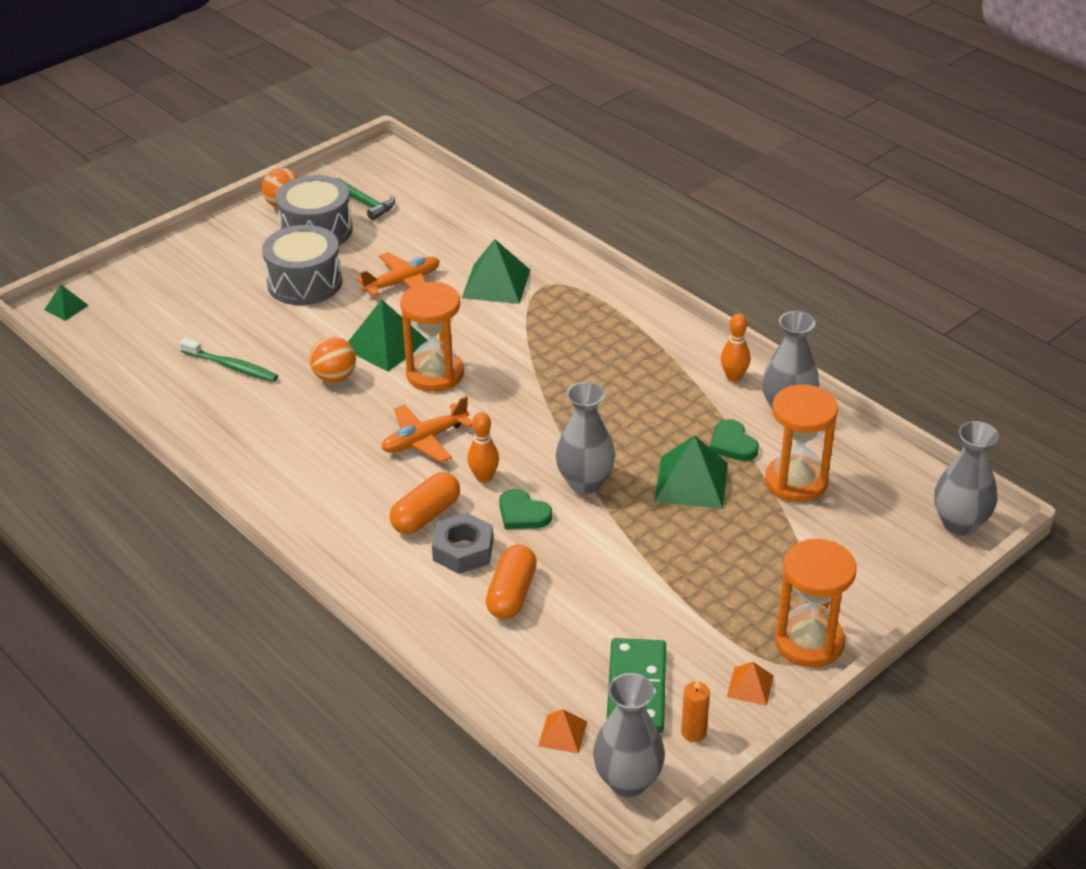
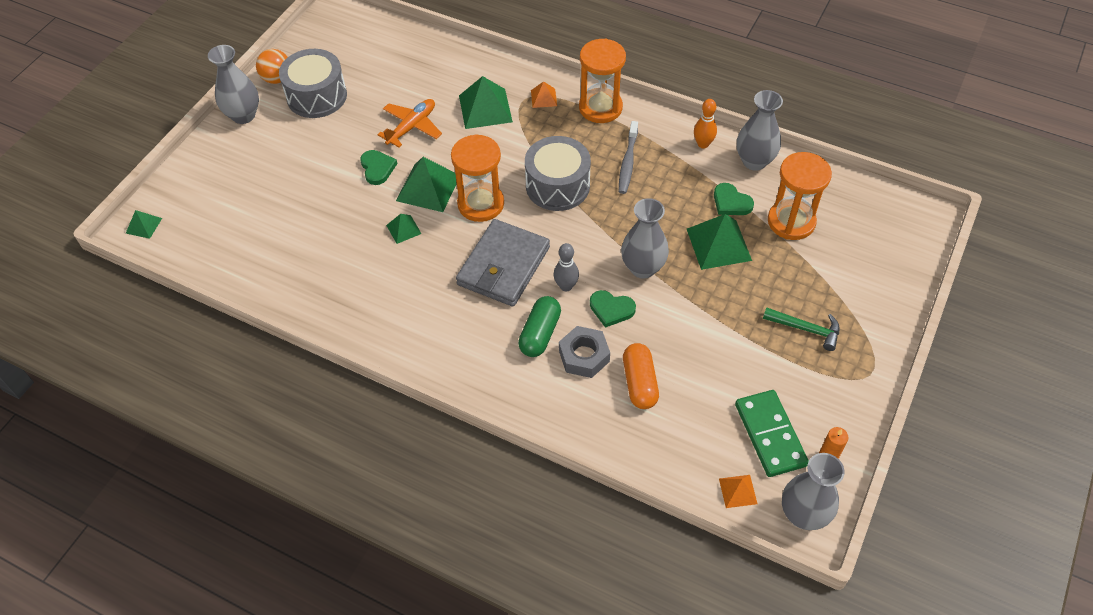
camera: 20 degrees left, 15 degrees up
green toothbrush [180,338,278,382] -> none
grey drum [262,225,342,305] -> grey drum moved to [525,136,591,211]
orange ball [309,337,356,383] -> green pyramid [386,214,422,244]
green hammer [337,178,395,220] -> green hammer moved to [763,307,840,351]
orange plane [381,396,472,463] -> grey wallet [456,219,550,307]
orange capsule [390,472,460,534] -> green capsule [518,296,561,357]
orange bowling pin [467,412,499,483] -> grey bowling pin [554,243,579,291]
orange pyramid [727,662,774,706] -> orange pyramid moved to [531,81,557,108]
orange hourglass [775,539,856,667] -> orange hourglass moved to [579,39,626,123]
grey vase [934,421,999,536] -> grey vase moved to [208,45,259,124]
none -> green heart [360,150,397,185]
none -> grey toothbrush [619,121,638,194]

